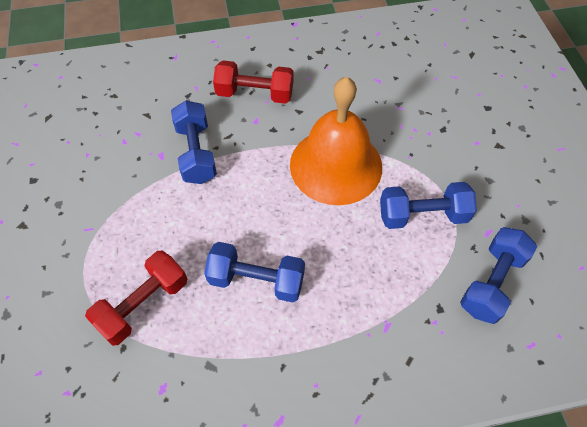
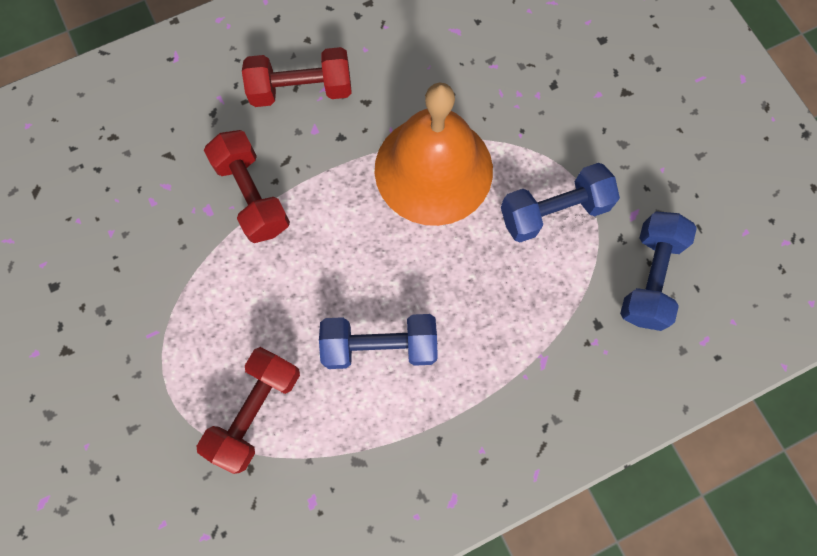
camera: 15 degrees left, 15 degrees up
blue dumbbell [171,101,217,184] -> red dumbbell [204,130,290,243]

